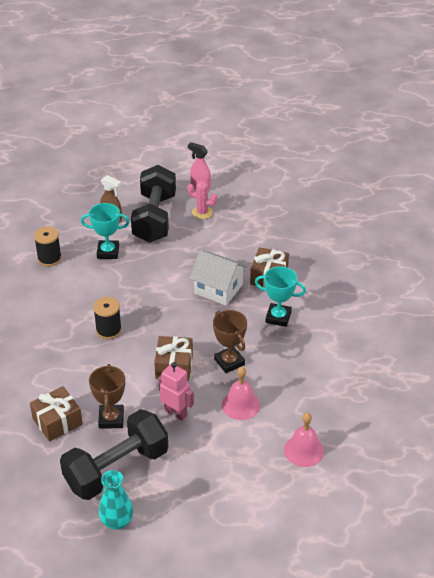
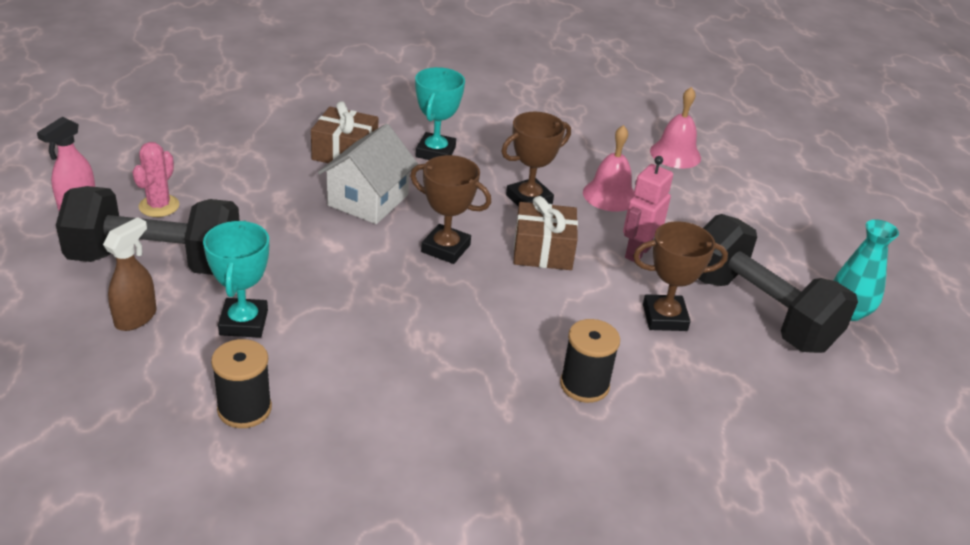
camera: 95 degrees left, 5 degrees down
brown gift [30,386,83,441] -> none
black spool [93,297,122,340] -> black spool moved to [560,319,620,403]
none -> brown trophy [410,155,491,264]

